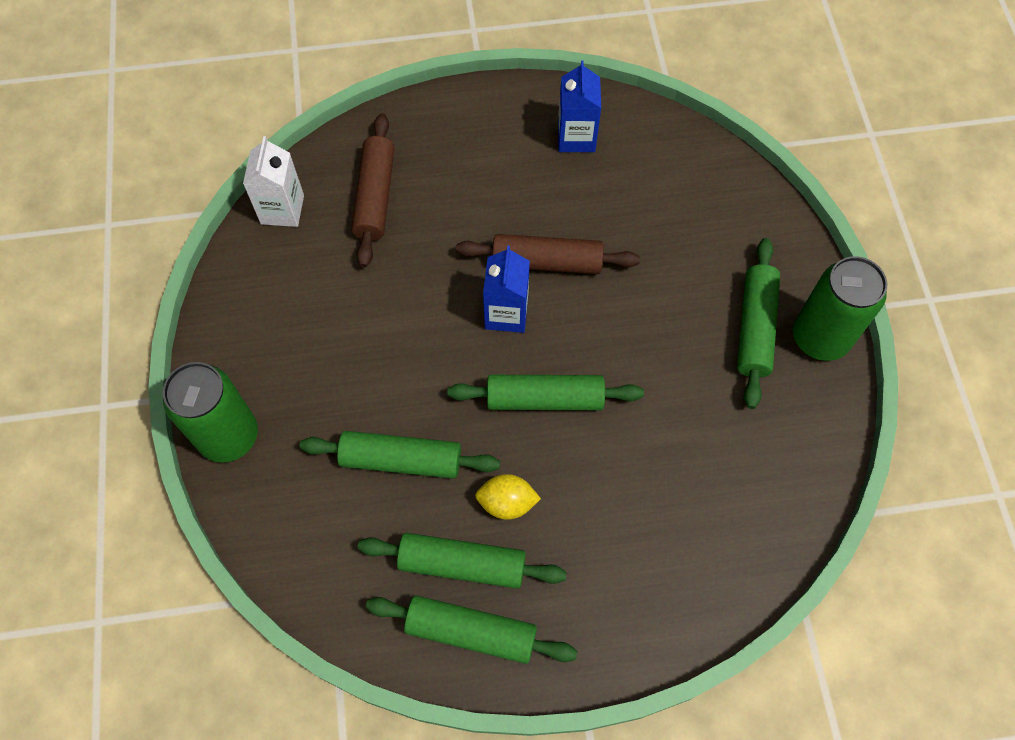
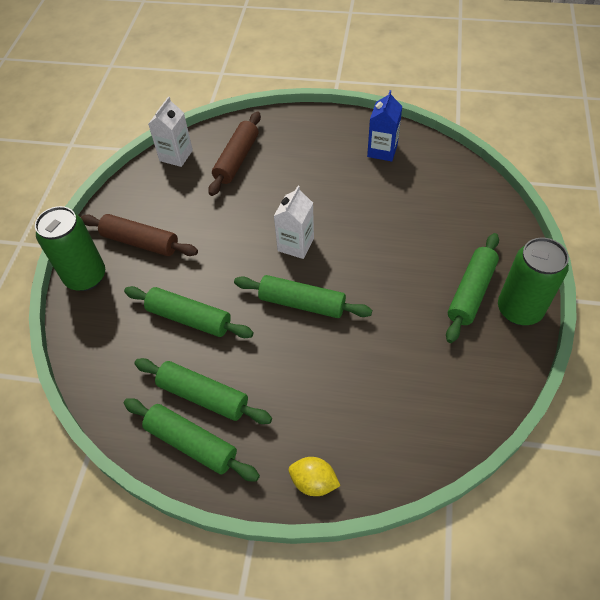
camera: 20 degrees right, 10 degrees down
brown rolling pin [456,234,640,274] -> brown rolling pin moved to [81,214,198,256]
yellow lemon [475,474,541,520] -> yellow lemon moved to [289,457,340,496]
blue carton [483,245,530,333] -> white carton [274,186,314,259]

